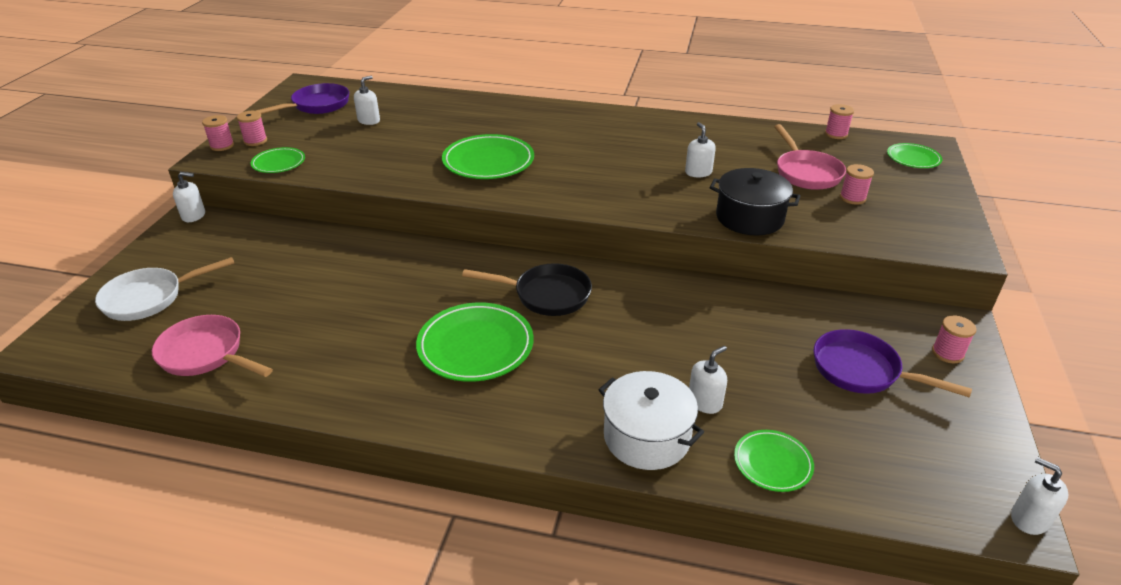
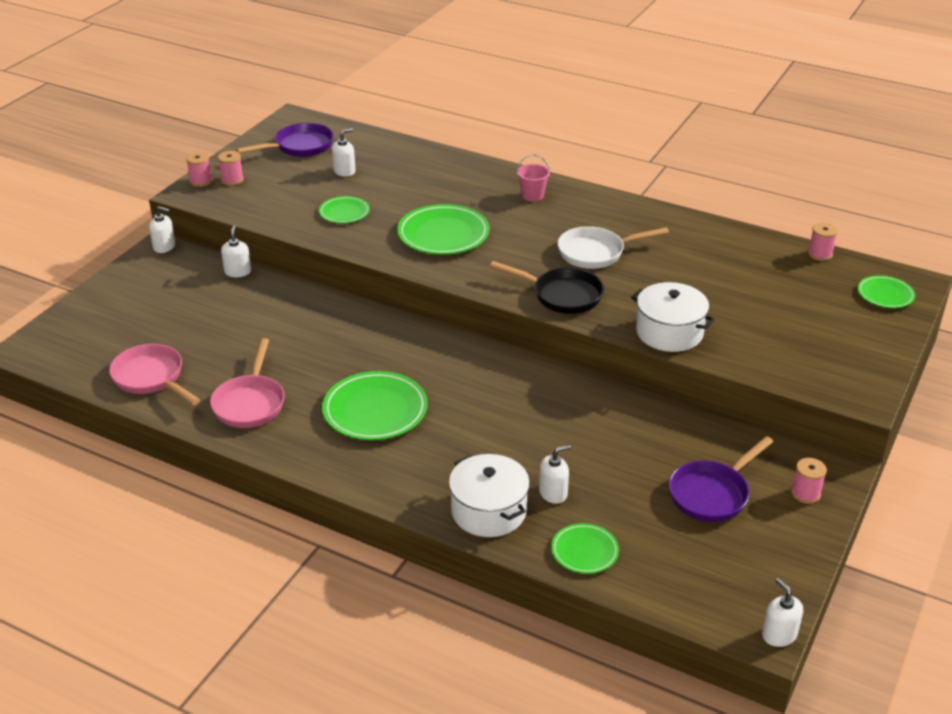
camera: 15 degrees right, 0 degrees up
white pan [95,257,234,321] -> white pan moved to [557,226,669,269]
green plate [251,147,305,173] -> green plate moved to [319,196,370,223]
black pan [462,263,592,316] -> black pan moved to [490,261,604,314]
white soap dispenser [685,122,716,177] -> white soap dispenser moved to [221,225,251,277]
black pot [709,168,800,235] -> white pot [631,282,715,352]
pink pan [774,124,846,190] -> pink pan moved to [210,338,285,428]
purple pan [813,329,972,398] -> purple pan turned 90 degrees counterclockwise [669,436,773,522]
pink spool [840,164,874,205] -> none
none -> pink bucket [517,154,550,202]

